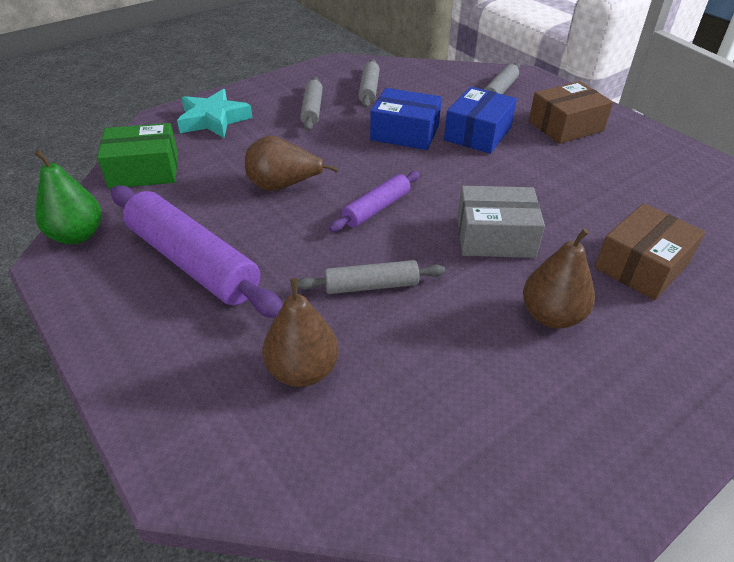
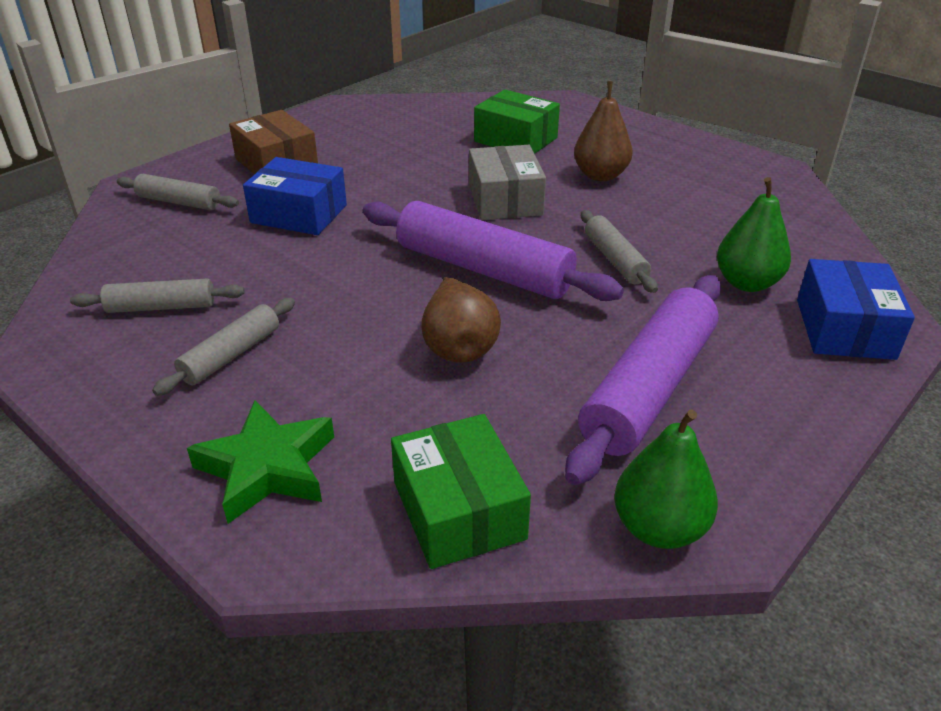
camera: 100 degrees left, 5 degrees down
turquoise star [177,89,252,138] -> green star [187,400,334,524]
brown pear [262,278,339,387] -> green pear [717,177,791,292]
grey rolling pin [300,77,323,131] -> grey rolling pin turned 45 degrees counterclockwise [152,298,295,396]
purple rolling pin [329,171,420,232] -> purple rolling pin [363,201,624,301], size x1.87
blue box [370,88,442,150] -> blue box moved to [797,259,915,360]
brown box [595,203,705,300] -> green box [474,90,560,154]

